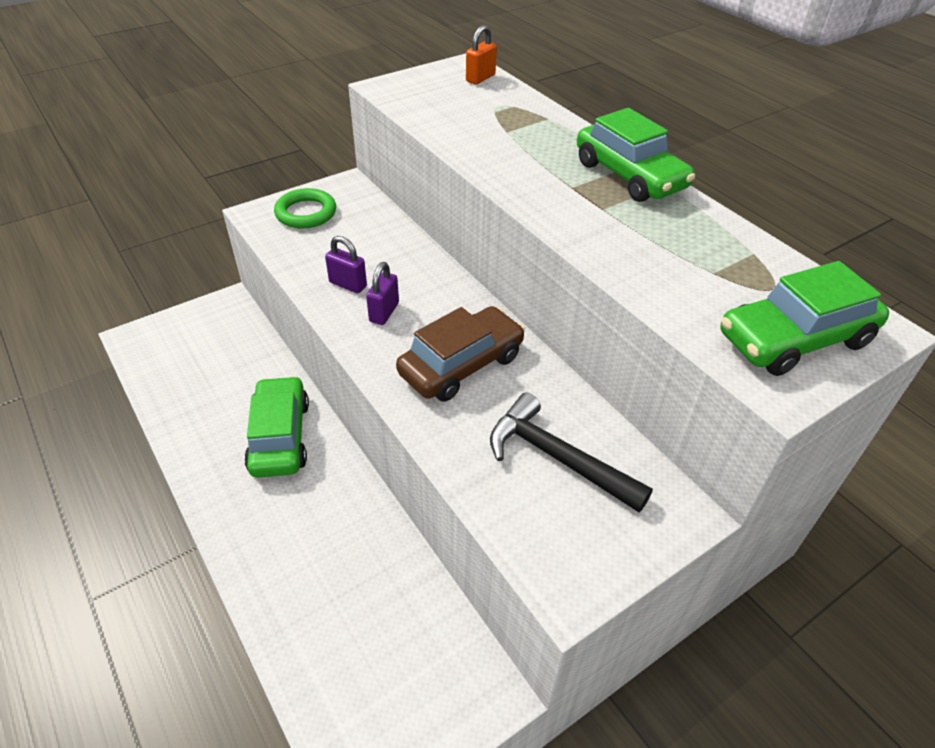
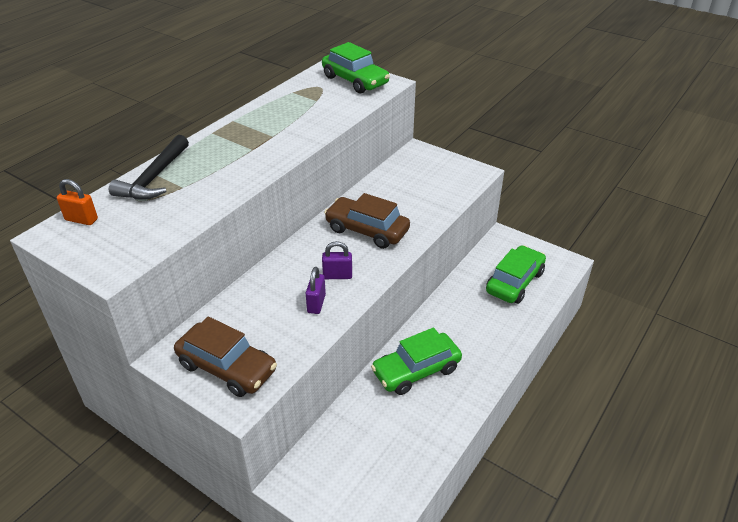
camera: 110 degrees left, 5 degrees down
green ring [274,188,336,229] -> brown car [174,316,277,397]
black hammer [490,393,653,512] -> black hammer moved to [108,135,189,200]
green car [577,108,695,202] -> green car moved to [486,245,546,304]

